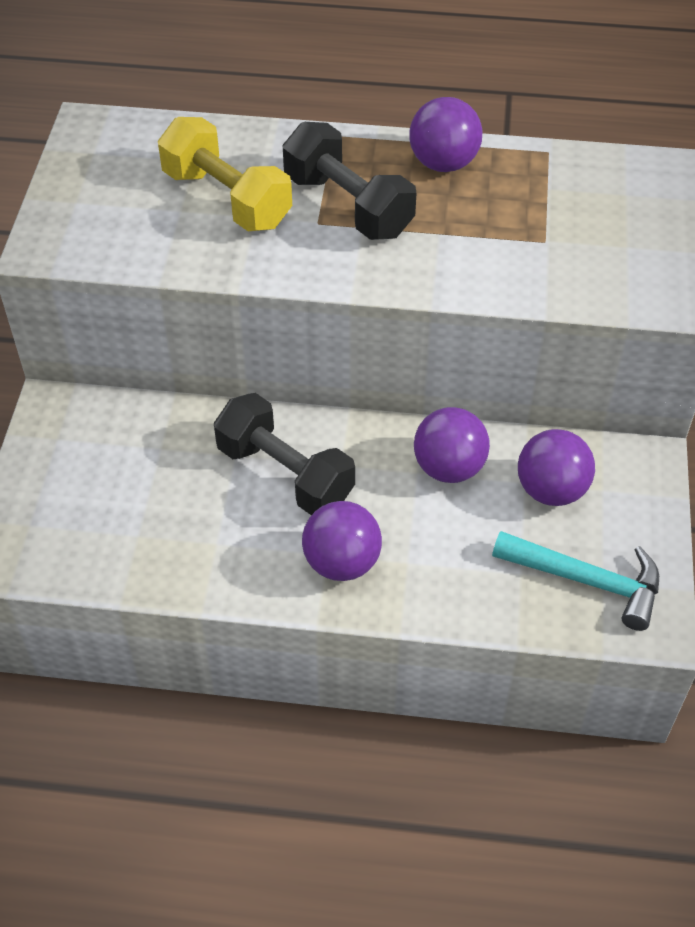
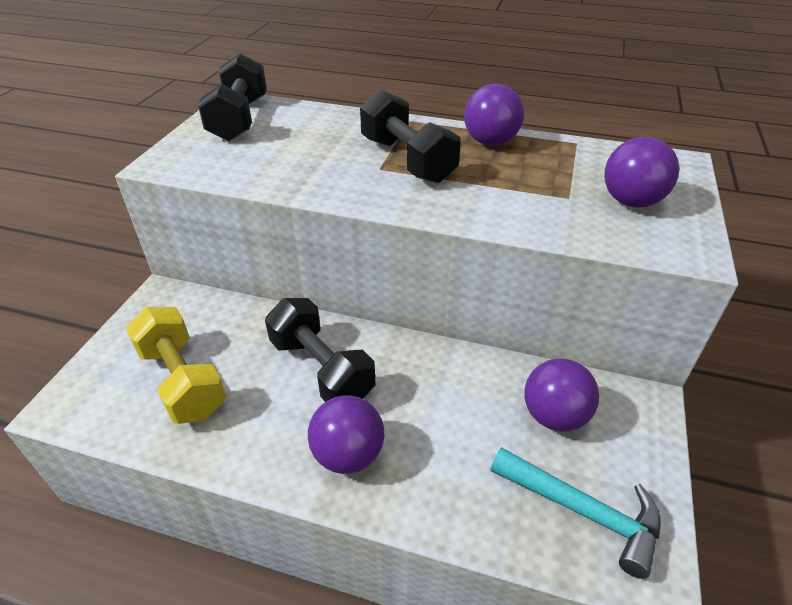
camera: 10 degrees right, 10 degrees down
yellow dumbbell [158,117,292,231] -> yellow dumbbell moved to [126,307,226,424]
purple ball [414,407,490,483] -> purple ball moved to [604,137,679,207]
none -> black dumbbell [198,53,267,141]

